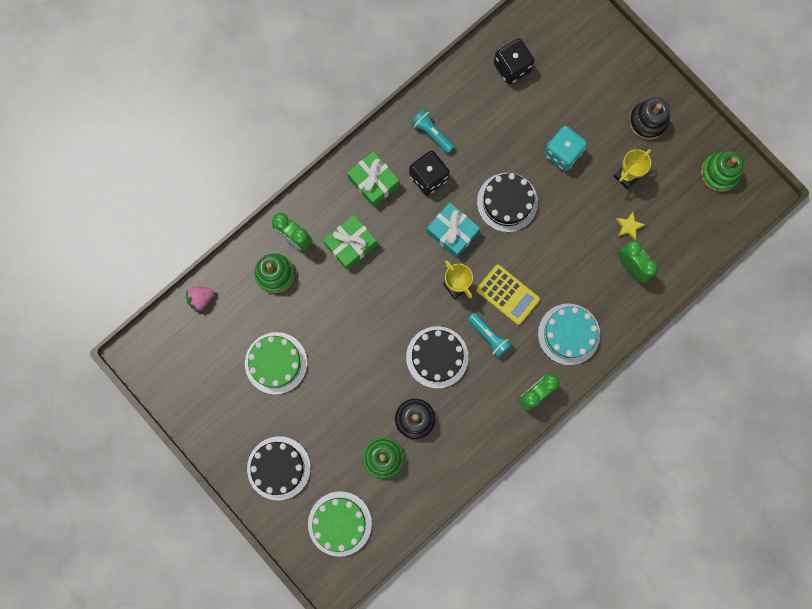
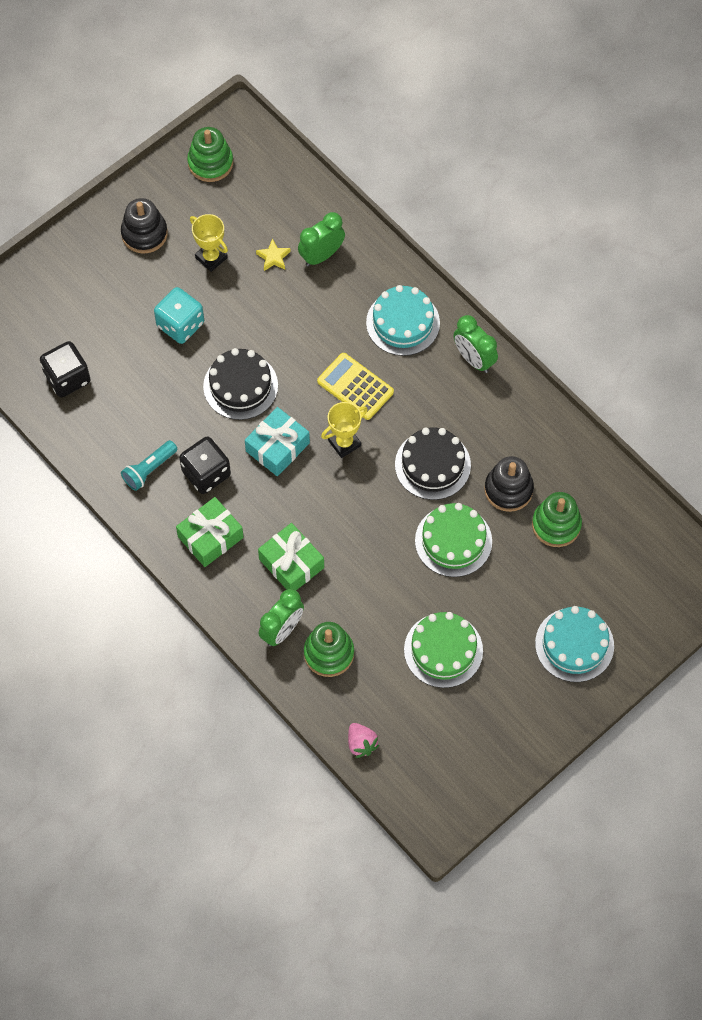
camera: 90 degrees left, 15 degrees down
black cake [247,436,311,500] -> turquoise cake [535,606,614,682]
green cake [308,491,372,557] -> green cake moved to [415,503,492,577]
turquoise flashlight [468,313,512,358] -> none
yellow calculator [476,265,540,325] -> yellow calculator turned 90 degrees counterclockwise [317,353,394,420]

